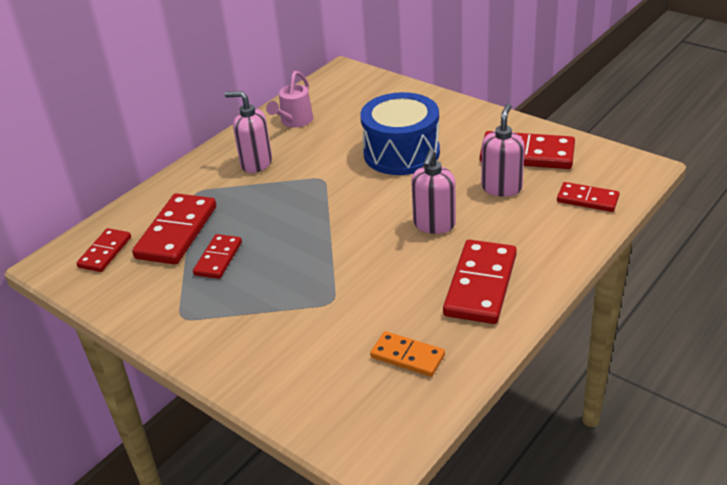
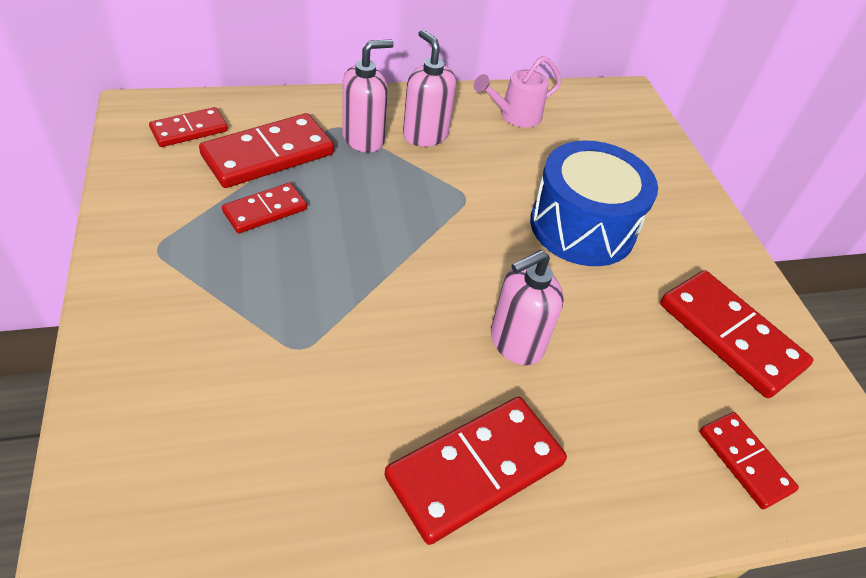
camera: 30 degrees right, 10 degrees up
orange domino [370,331,445,377] -> none
pink soap dispenser [481,103,525,197] -> pink soap dispenser moved to [342,39,394,153]

